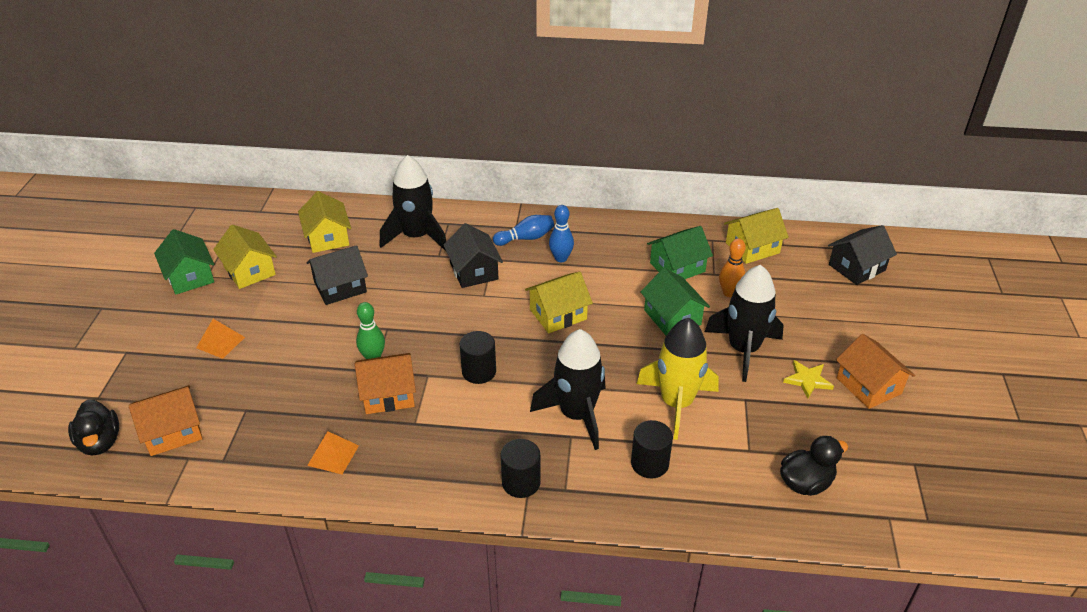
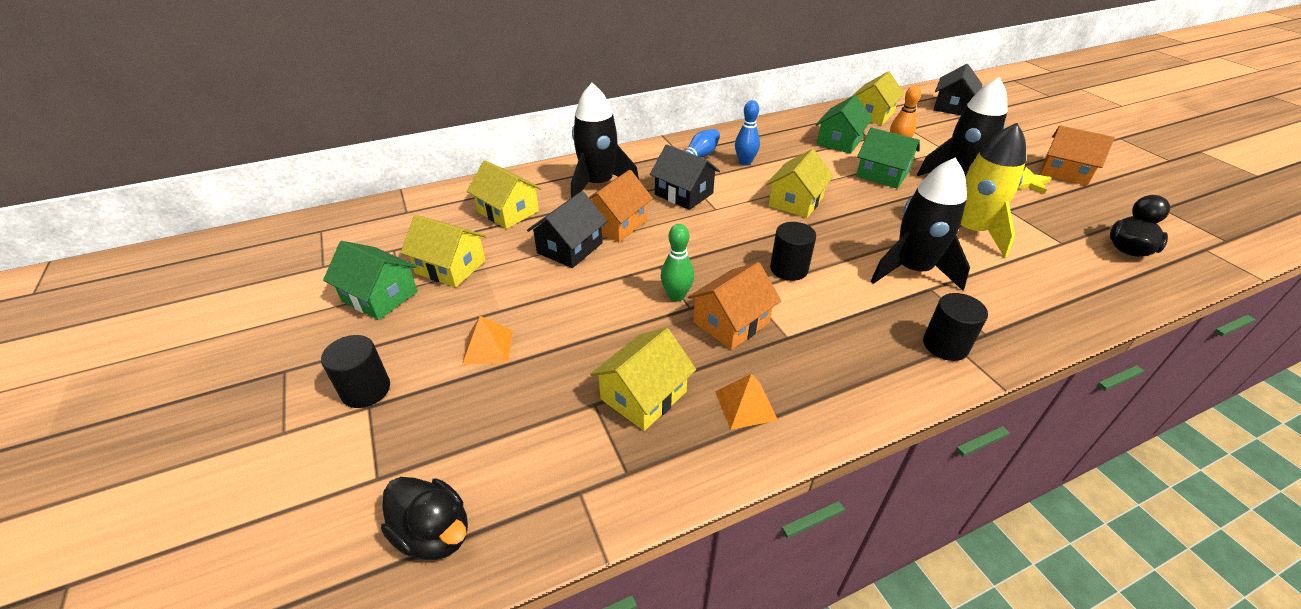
camera: 30 degrees left, 0 degrees up
orange house [129,385,203,456] -> orange house moved to [589,170,653,242]
black cylinder [631,420,673,478] -> black cylinder moved to [321,335,390,408]
none -> yellow house [590,328,696,431]

